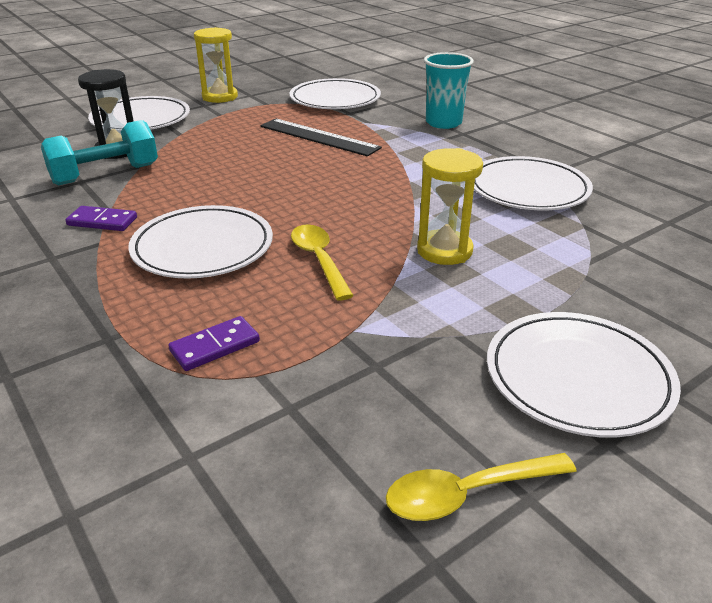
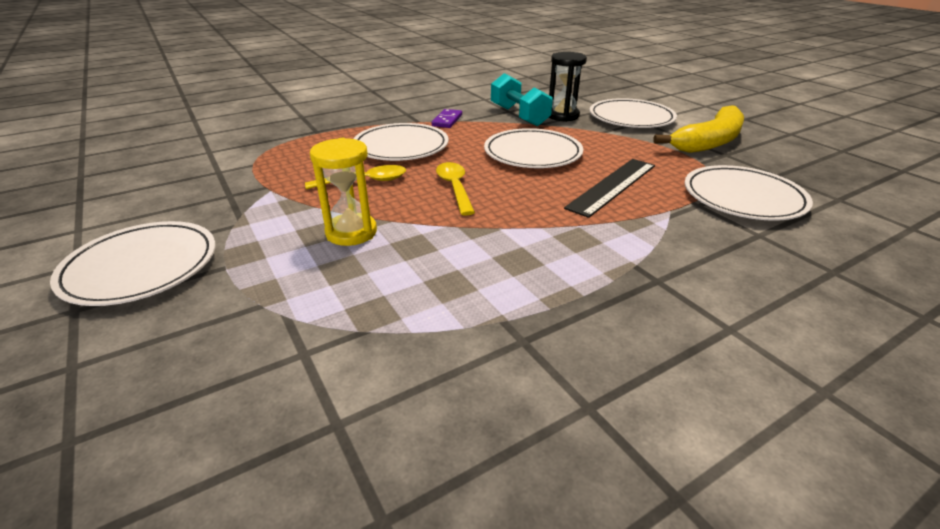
camera: 95 degrees right, 0 degrees up
purple domino [168,316,260,371] -> none
yellow hourglass [194,27,238,103] -> yellow banana [653,105,744,153]
yellow spoon [386,453,577,521] -> yellow spoon moved to [436,162,475,216]
turquoise cup [424,52,474,129] -> none
white plate [474,156,593,210] -> white plate moved to [484,128,583,168]

